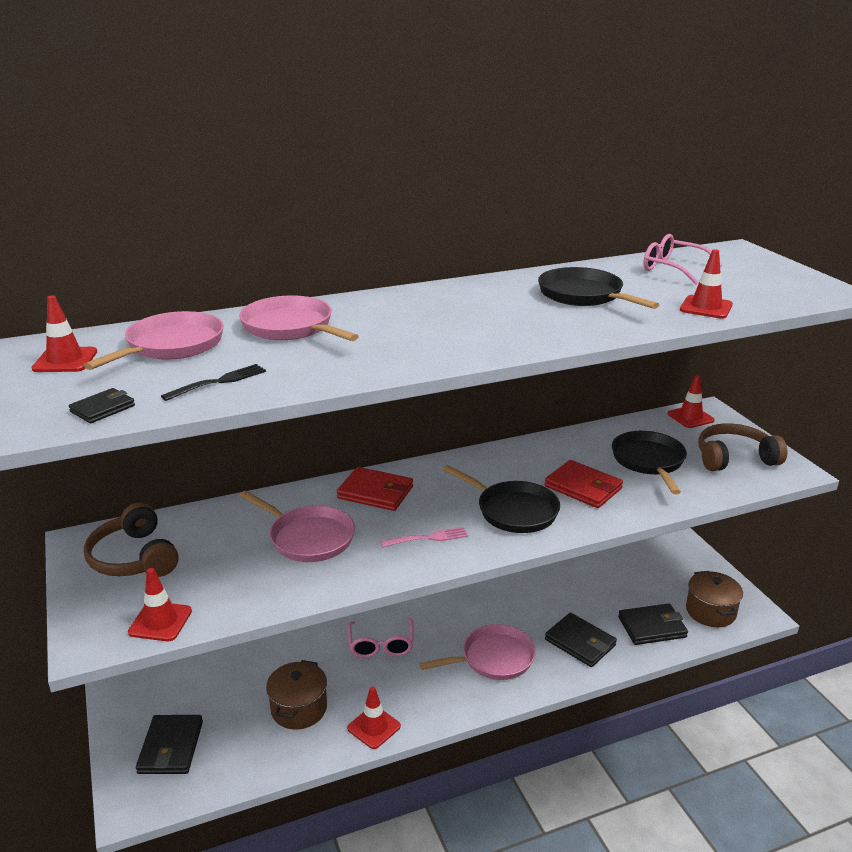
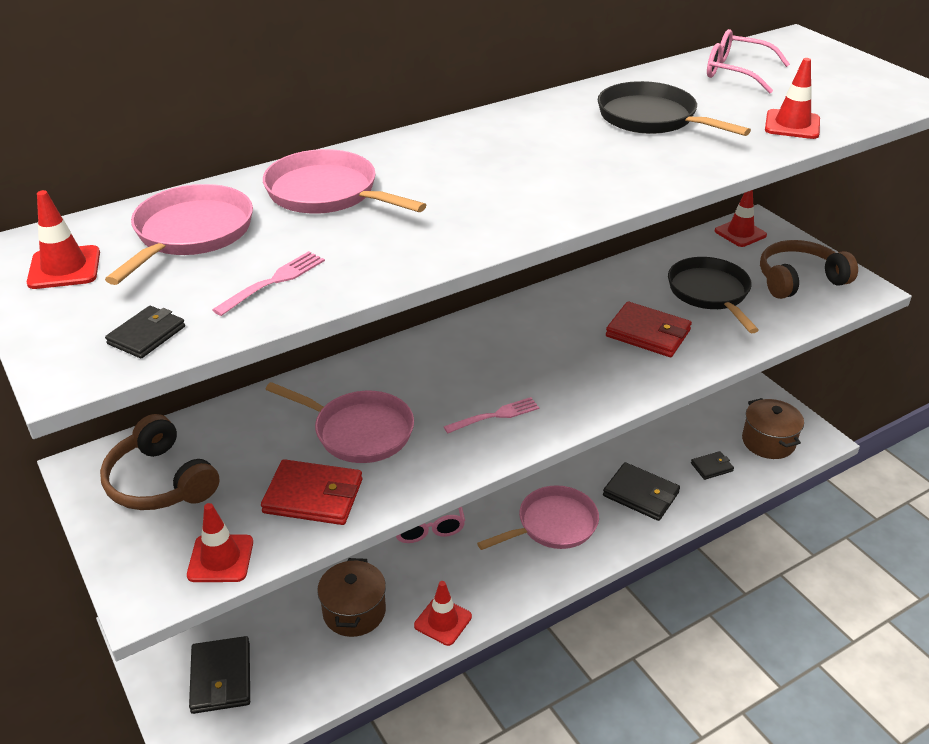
camera: 10 degrees left, 10 degrees up
black fork [161,364,266,401] -> pink fork [212,251,325,316]
red wallet [337,467,413,511] -> red wallet moved to [261,459,362,525]
black pan [443,465,560,533] -> none
black wallet [618,603,688,645] -> black wallet [691,451,734,480], size x0.56

